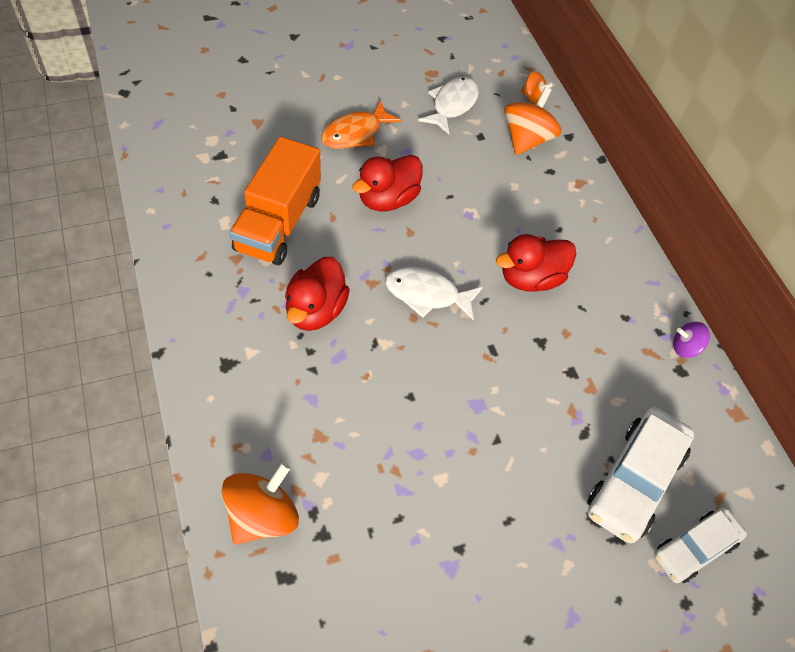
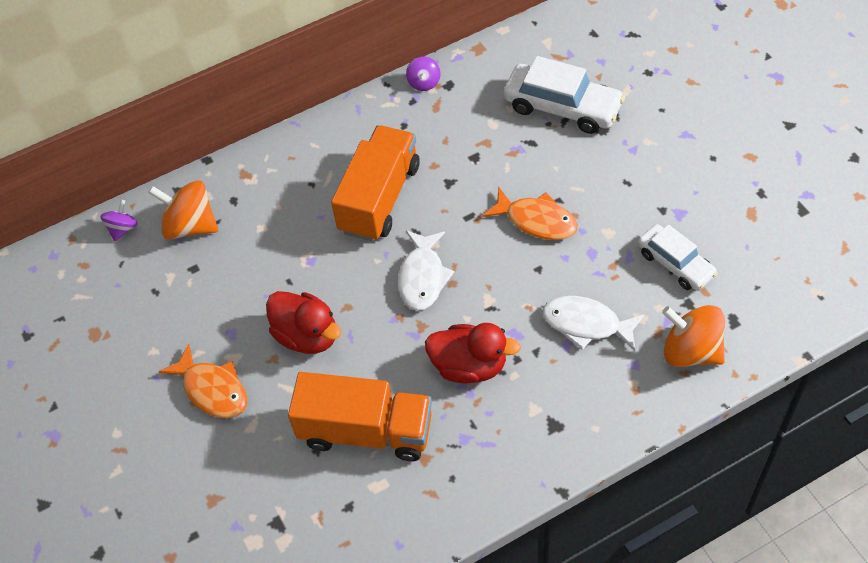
camera: 90 degrees left, 0 degrees up
white fish [418,77,479,134] -> white fish moved to [543,296,645,351]
red duck [496,234,576,292] -> orange truck [331,125,420,242]
orange spinning top [521,72,553,104] -> purple spinning top [100,200,138,241]
white car [654,508,747,583] -> white car moved to [638,224,718,291]
none -> orange fish [482,188,578,240]

